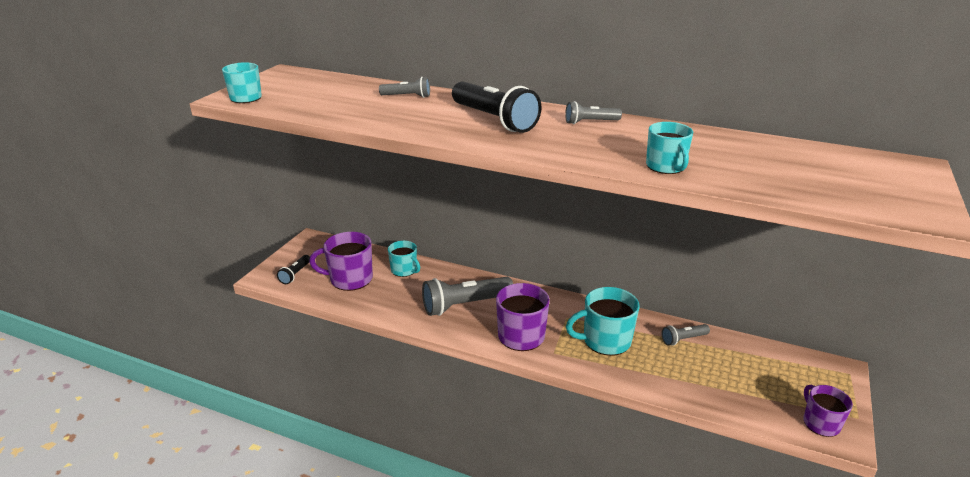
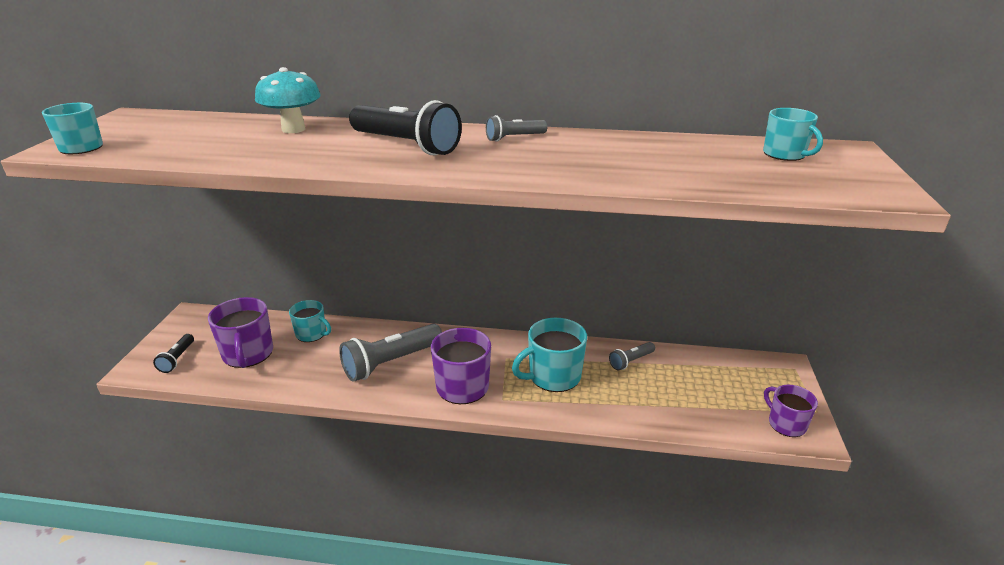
camera: 15 degrees left, 0 degrees up
purple mug [309,232,373,291] -> purple mug turned 90 degrees counterclockwise [208,297,273,368]
grey flashlight [379,77,430,98] -> turquoise mushroom [255,67,321,133]
turquoise mug [646,122,693,174] -> turquoise mug moved to [763,108,823,161]

